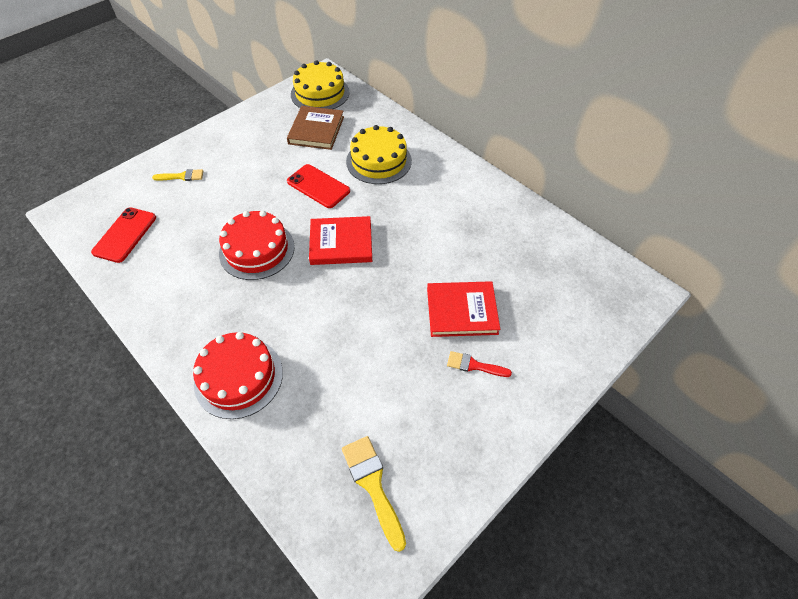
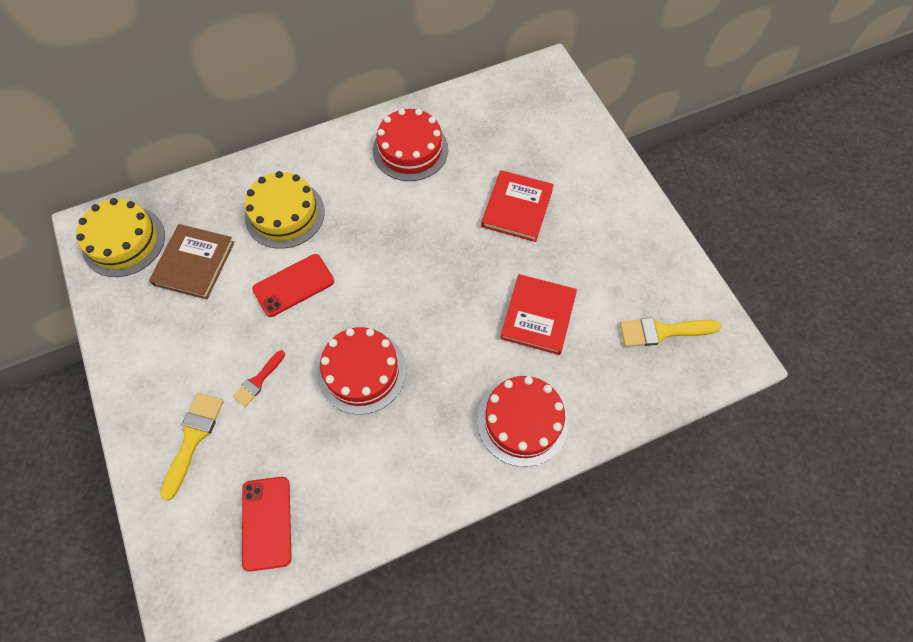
camera: 70 degrees left, 10 degrees up
red phone [91,208,156,263] -> red phone turned 45 degrees clockwise [242,477,291,572]
yellow brush [152,169,203,181] -> yellow brush [160,393,224,501], size x1.57
brown book [287,106,344,150] -> brown book turned 75 degrees clockwise [149,224,235,299]
red book [309,216,372,265] -> red book moved to [500,274,577,355]
red brush [447,351,512,377] -> red brush moved to [233,350,285,407]
none -> red cake [373,109,448,181]

